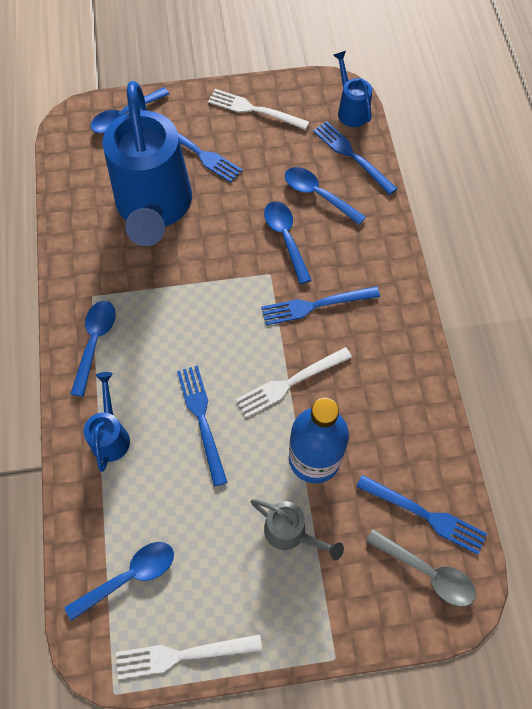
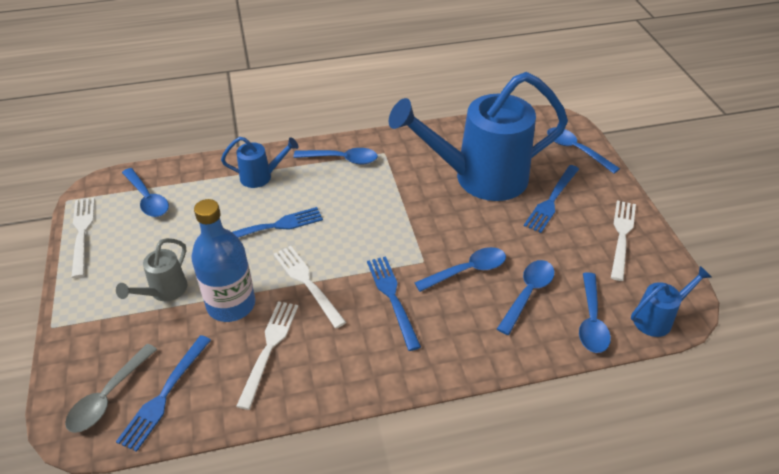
camera: 85 degrees right, 20 degrees down
blue fork [313,121,397,195] -> blue spoon [579,272,611,353]
none -> white fork [236,301,298,410]

